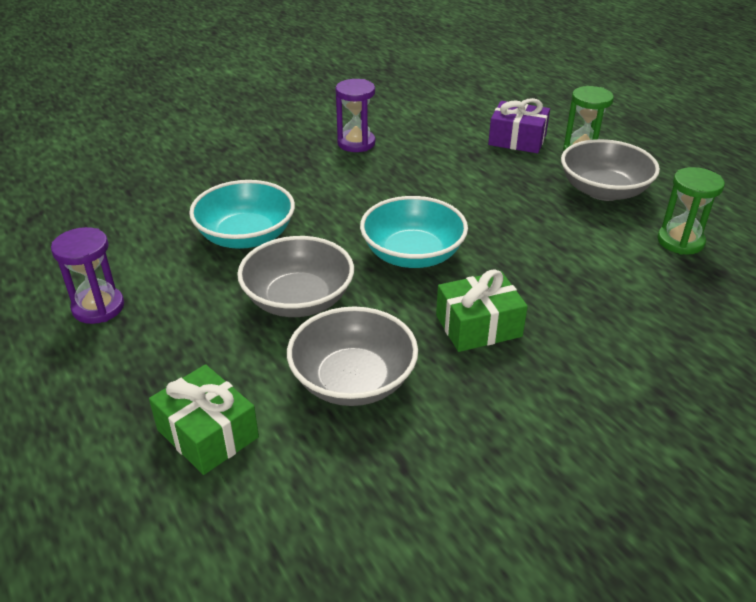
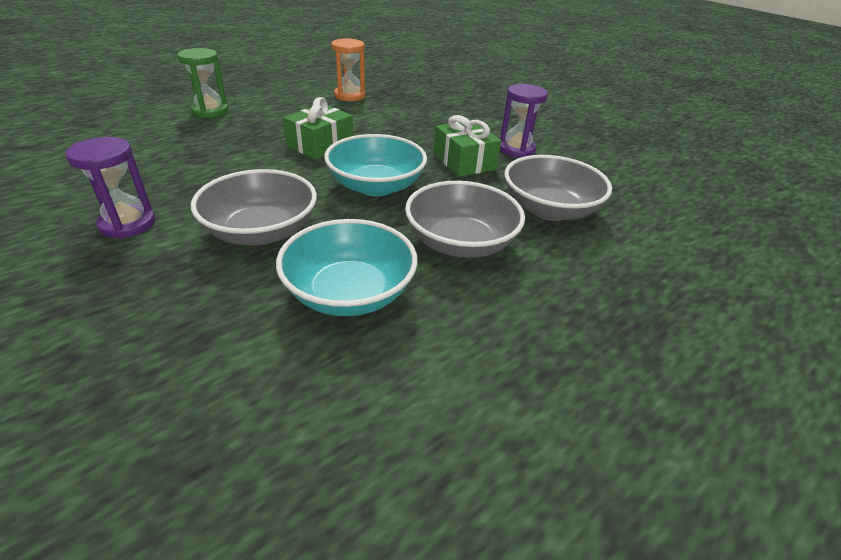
camera: 100 degrees left, 0 degrees up
purple hourglass [51,227,124,324] -> purple hourglass moved to [500,84,548,158]
green gift [149,364,259,475] -> green gift moved to [283,97,353,159]
purple gift [488,98,550,153] -> none
grey bowl [561,139,660,201] -> grey bowl moved to [191,169,317,245]
green hourglass [657,167,725,255] -> orange hourglass [331,38,366,101]

